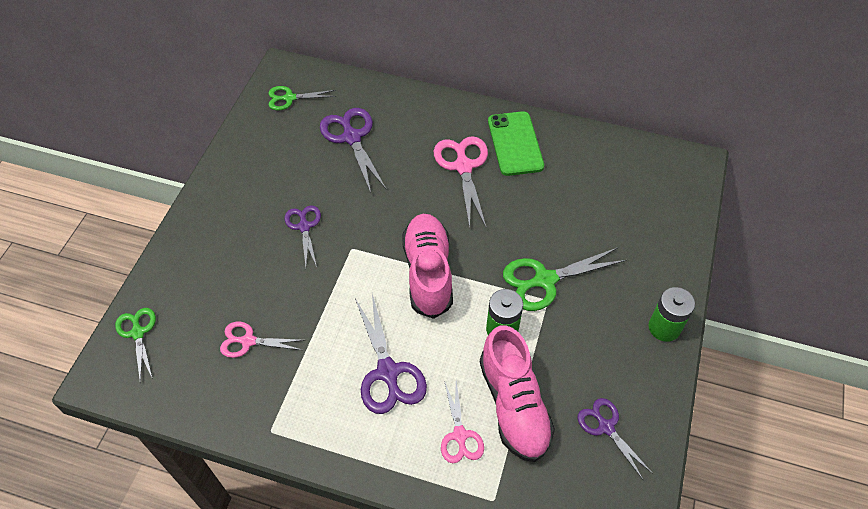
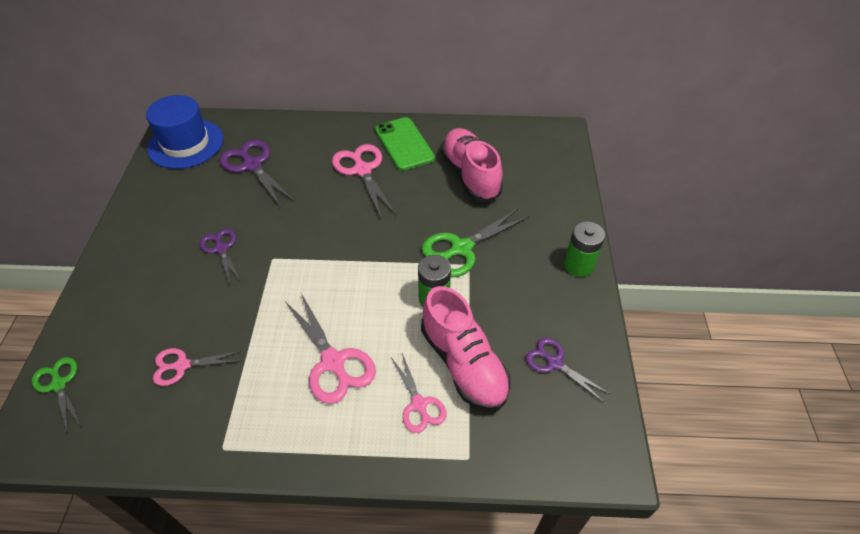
camera: 15 degrees left, 5 degrees down
green scissors [268,86,336,110] -> blue hat [146,95,223,169]
purple scissors [355,294,427,414] -> pink scissors [285,293,376,404]
pink shoe [402,214,453,319] -> pink shoe moved to [441,128,503,202]

